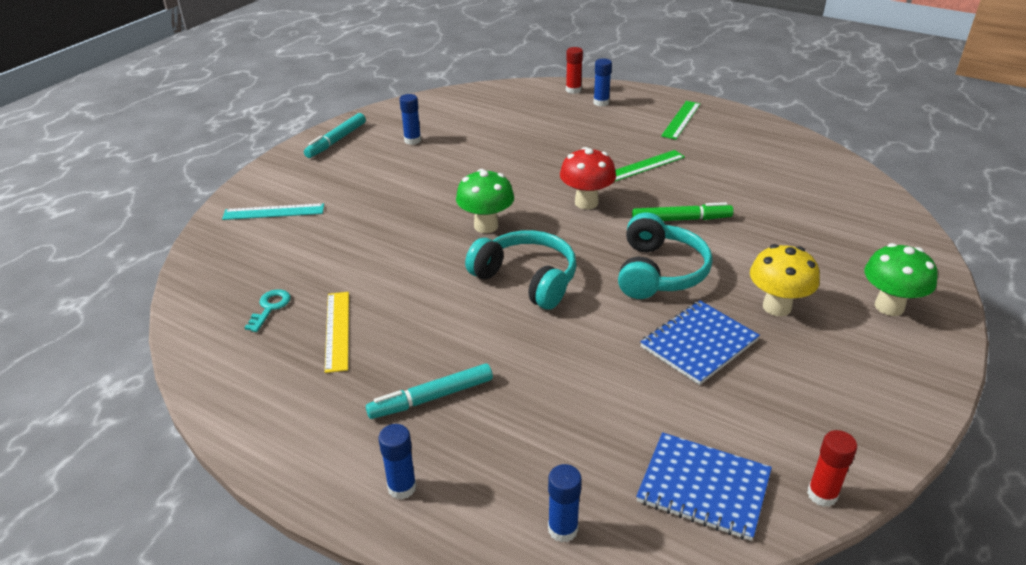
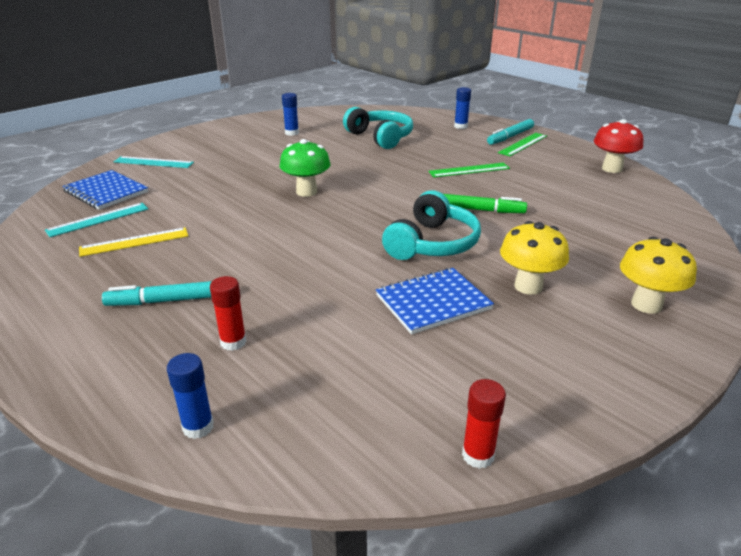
camera: 15 degrees right, 5 degrees down
turquoise key [244,289,291,332] -> turquoise ruler [45,203,148,237]
turquoise marker [304,113,366,158] -> turquoise marker moved to [487,119,534,145]
yellow ruler [325,292,349,373] -> yellow ruler turned 60 degrees clockwise [79,228,188,257]
blue glue stick [379,424,417,499] -> none
turquoise headphones [465,230,576,310] -> turquoise headphones moved to [343,107,413,149]
red mushroom [560,147,616,209] -> red mushroom moved to [594,119,643,173]
red glue stick [566,47,583,94] -> red glue stick moved to [210,276,247,351]
blue notebook [636,432,772,541] -> blue notebook moved to [62,170,148,210]
green mushroom [864,243,938,316] -> yellow mushroom [620,237,697,314]

